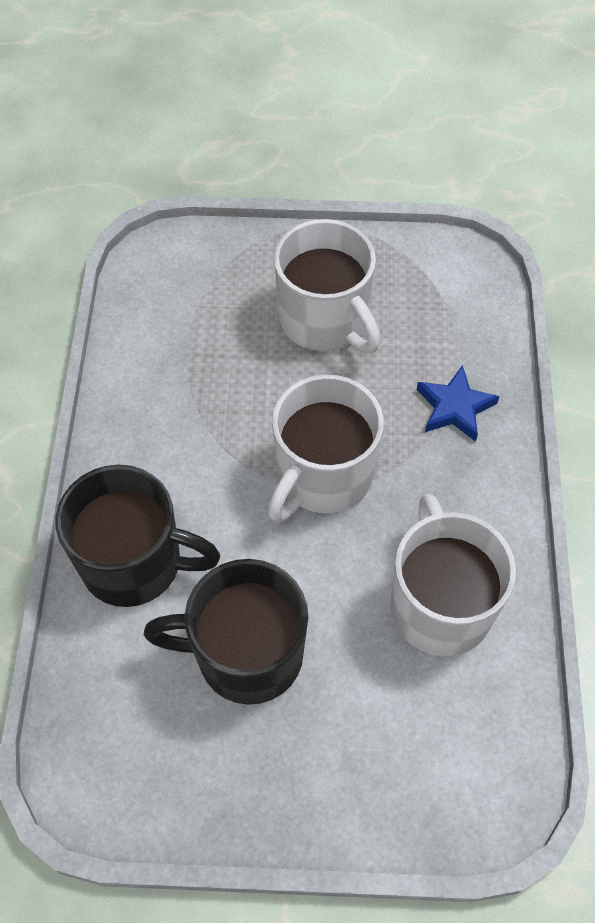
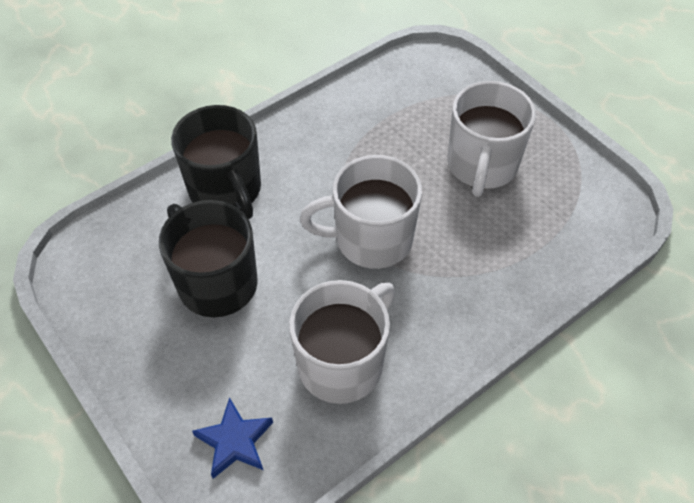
camera: 50 degrees right, 5 degrees down
blue star [417,365,500,442] -> blue star moved to [192,397,273,479]

